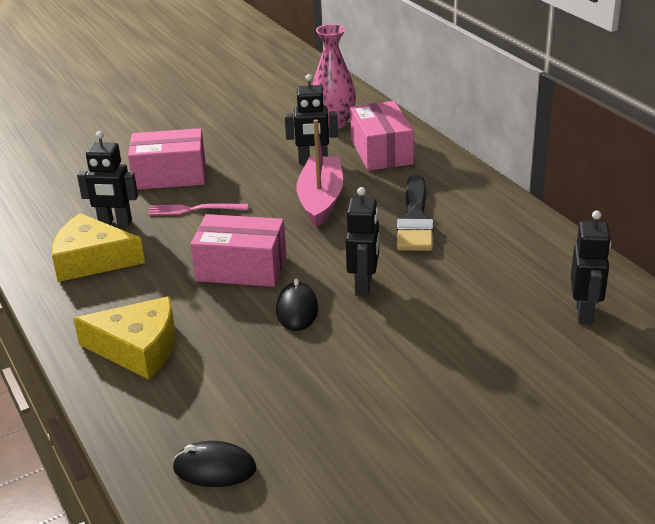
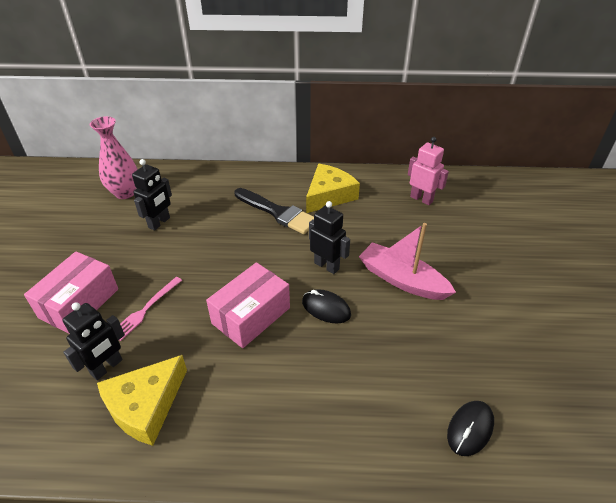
camera: 60 degrees left, 10 degrees up
yellow cheese [73,296,176,380] -> yellow cheese moved to [306,164,360,213]
pink boat [297,119,343,228] -> pink boat moved to [359,223,456,300]
pink box [350,101,414,171] -> none
black robot [571,210,611,324] -> pink robot [408,137,449,205]

